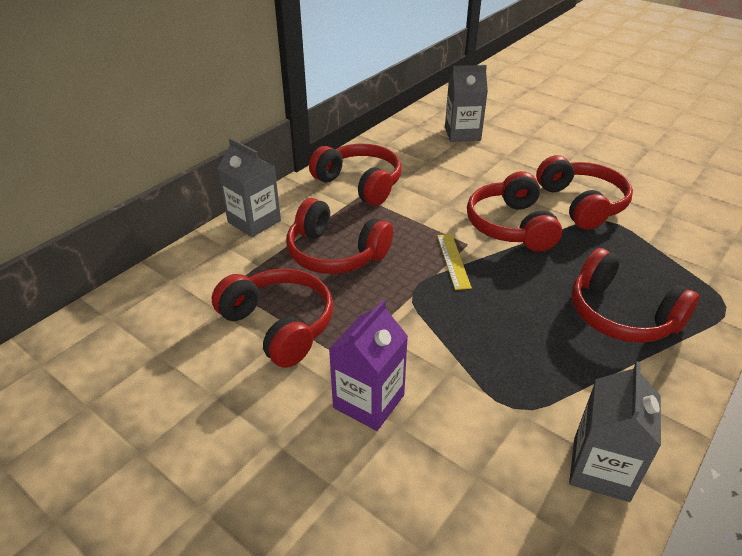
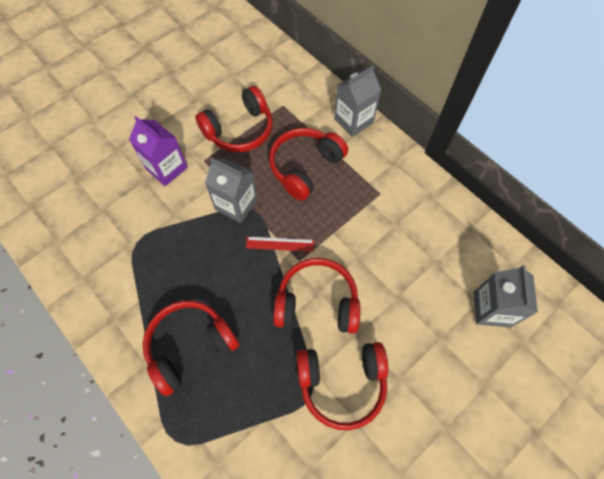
camera: 100 degrees right, 25 degrees up
red headphones [309,144,401,206] -> none
yellow ruler [437,234,472,290] -> red ruler [246,236,314,252]
grey carton [569,361,661,502] -> grey carton moved to [205,158,257,223]

